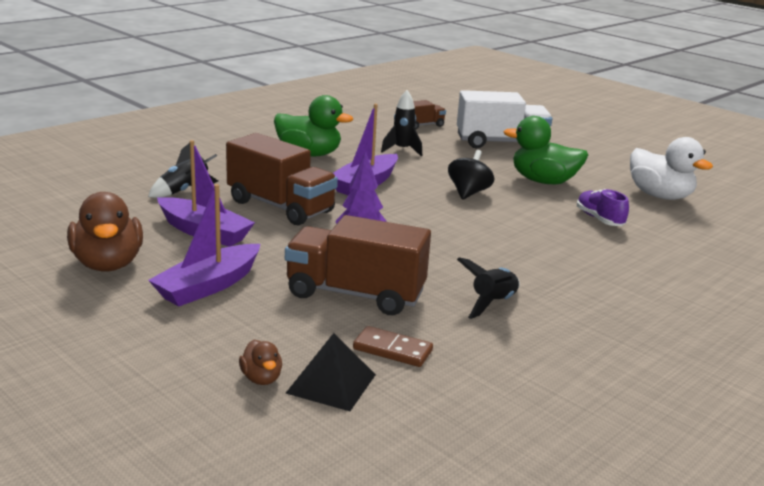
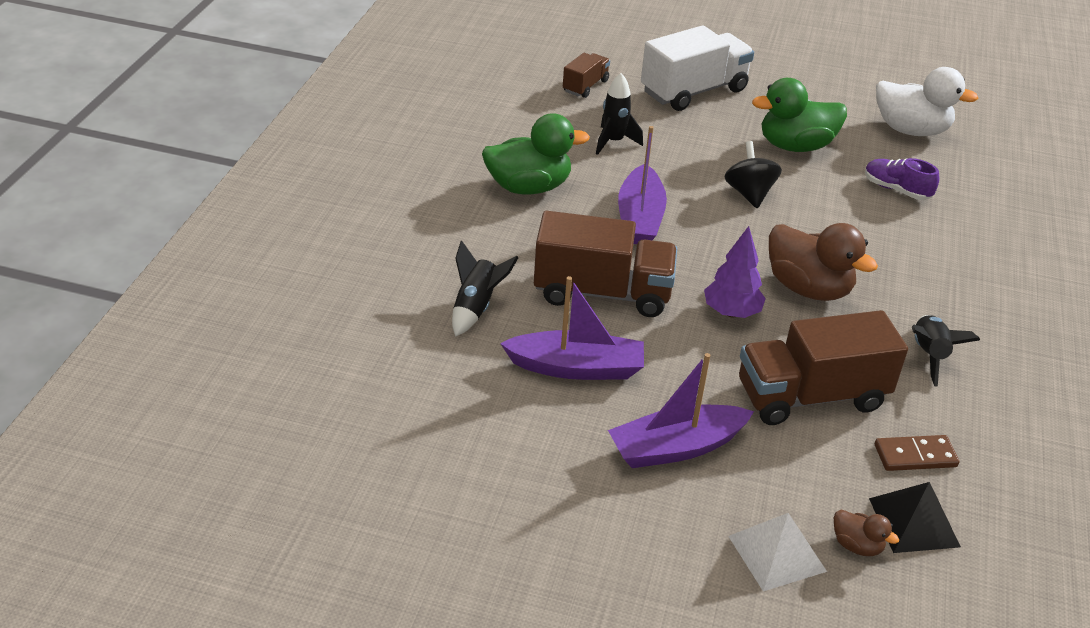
camera: 30 degrees left, 15 degrees up
brown duck [67,192,143,272] -> brown duck moved to [769,223,878,301]
purple boat [148,184,260,306] -> purple boat turned 60 degrees clockwise [608,353,754,468]
none -> white pyramid [728,513,827,591]

